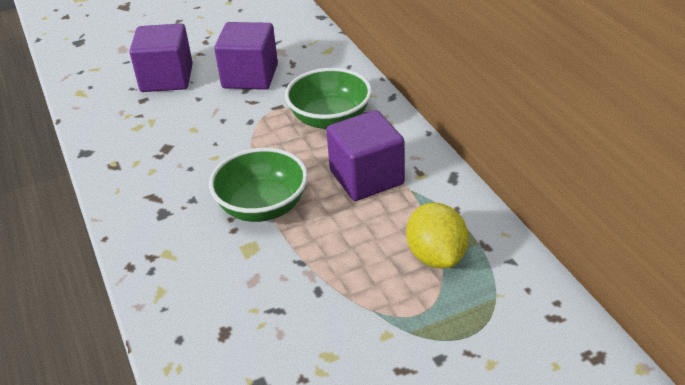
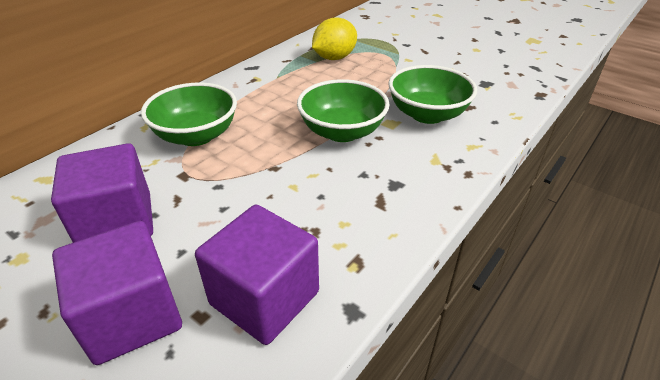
camera: 120 degrees left, 0 degrees up
purple cube [326,110,405,201] -> purple cube moved to [195,205,319,345]
none -> green bowl [388,65,477,124]

